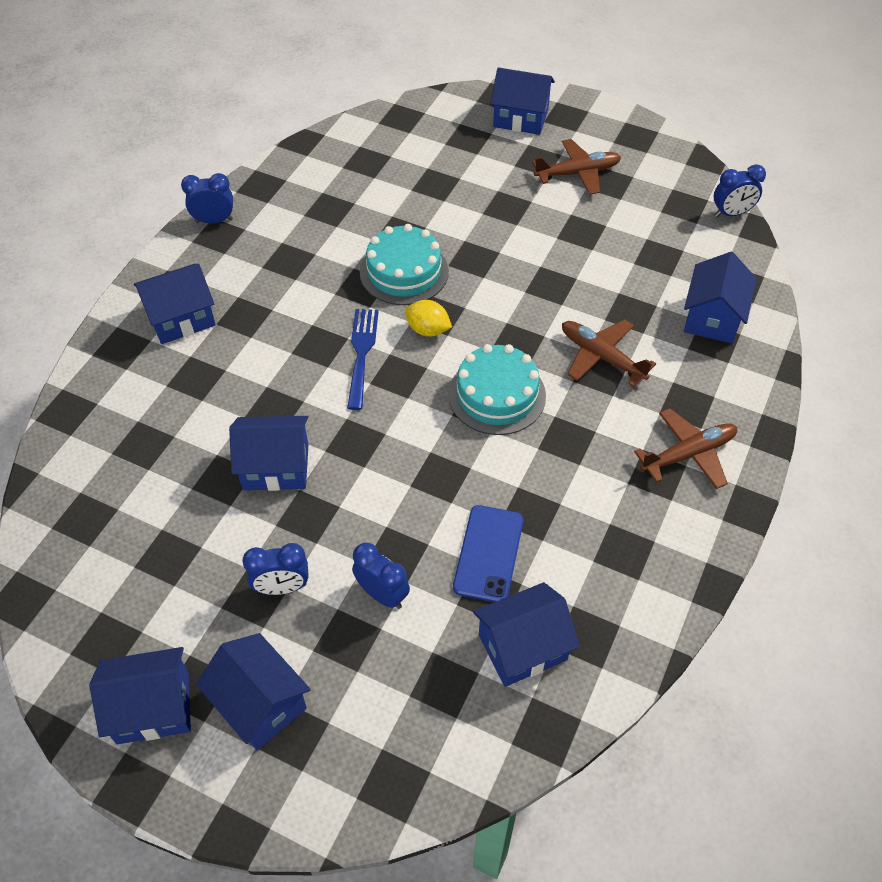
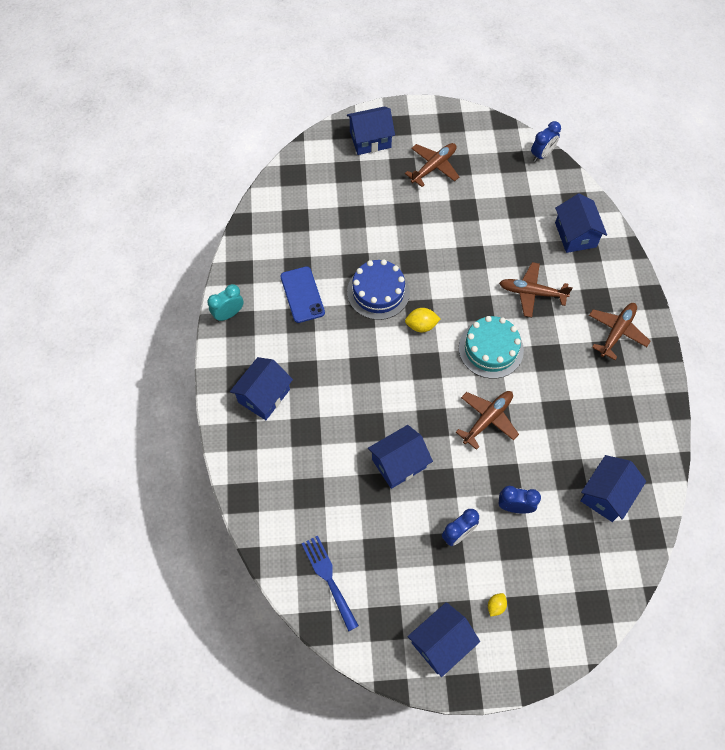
camera: 30 degrees left, 10 degrees up
blue clock [181,173,233,223] -> turquoise clock [207,284,243,322]
blue house [196,633,311,751] -> yellow lemon [488,593,507,617]
blue fork [347,309,379,410] -> blue fork moved to [302,536,359,632]
turquoise cake [360,224,449,305] -> blue cake [347,259,410,320]
blue phone [453,505,524,602] -> blue phone moved to [281,266,325,323]
none -> brown plane [456,391,519,450]

